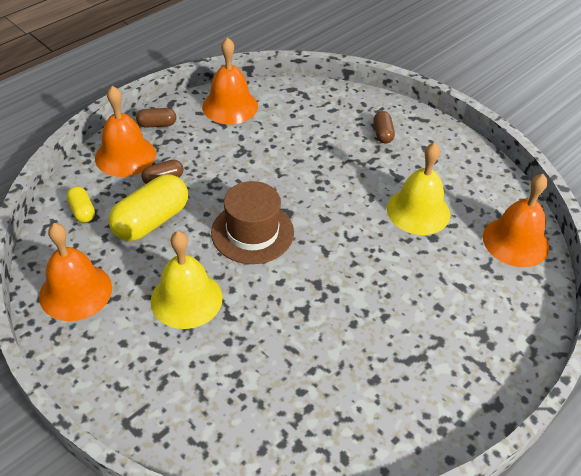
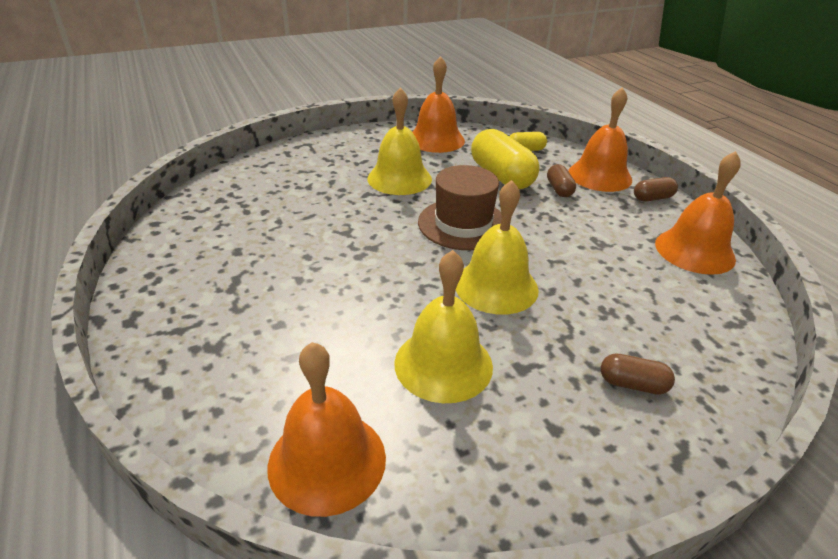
camera: 110 degrees right, 10 degrees down
brown capsule [136,108,176,128] -> brown capsule turned 60 degrees clockwise [634,177,678,202]
none -> yellow bell [456,180,539,315]

